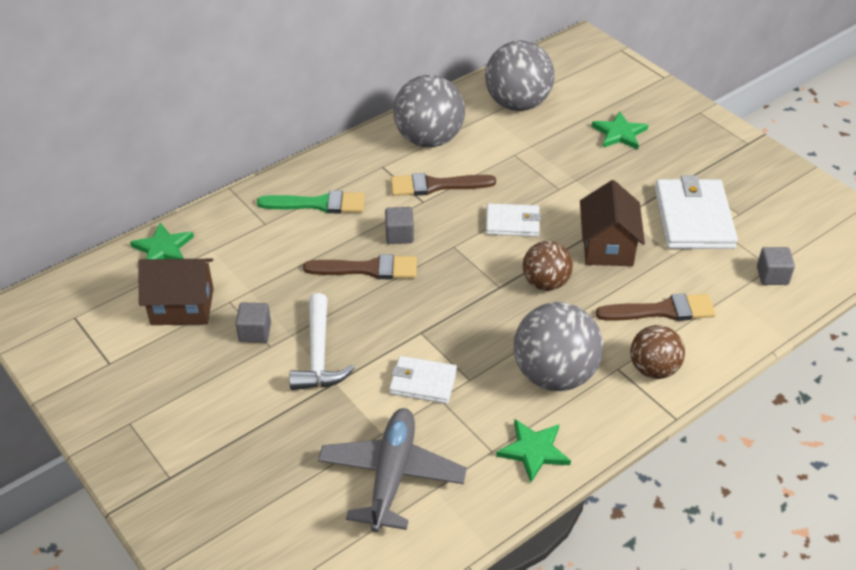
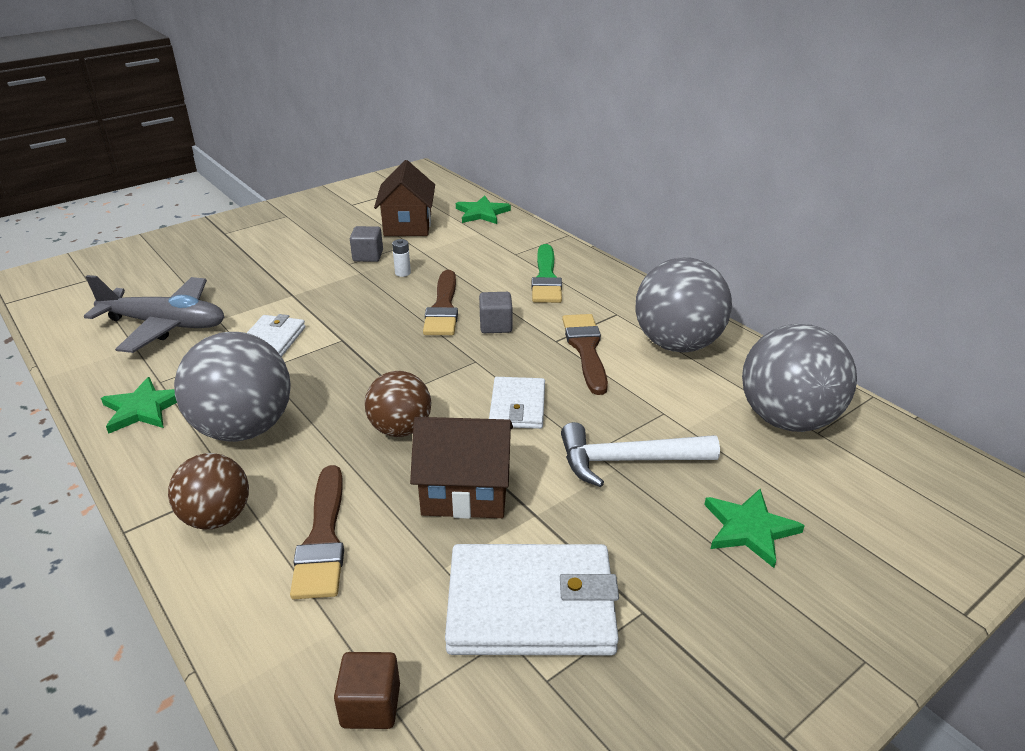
camera: 90 degrees right, 10 degrees down
white hammer [289,293,355,390] -> white hammer moved to [561,422,720,487]
grey cube [757,247,795,285] -> brown cube [334,652,400,729]
none -> white battery [392,239,411,277]

